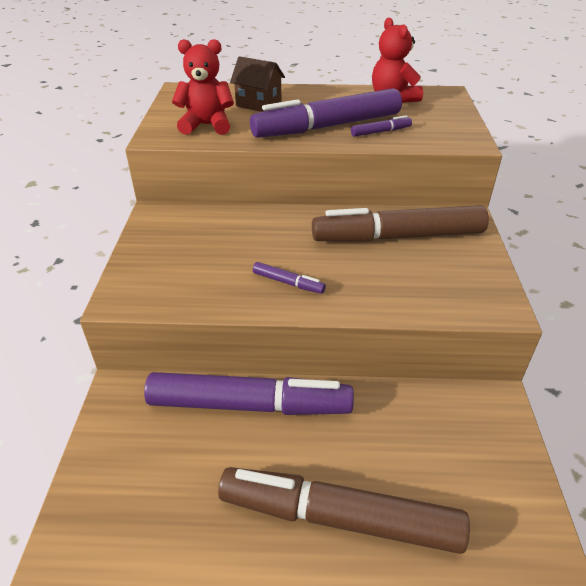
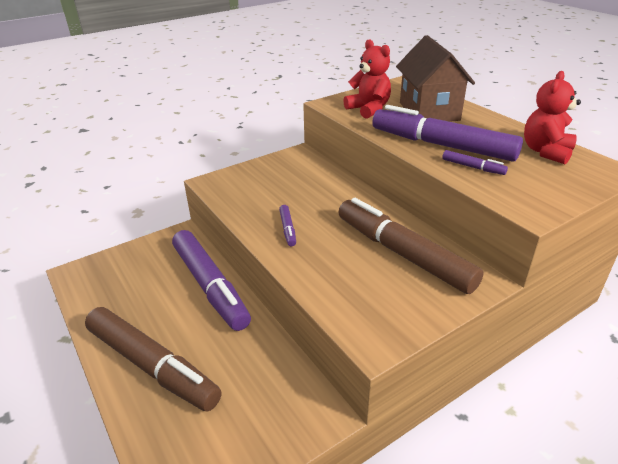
camera: 55 degrees right, 5 degrees down
brown marker [218,467,470,554] -> brown marker turned 150 degrees clockwise [85,307,222,412]
brown house [230,56,285,112] -> brown house [396,35,475,122], size x1.71

